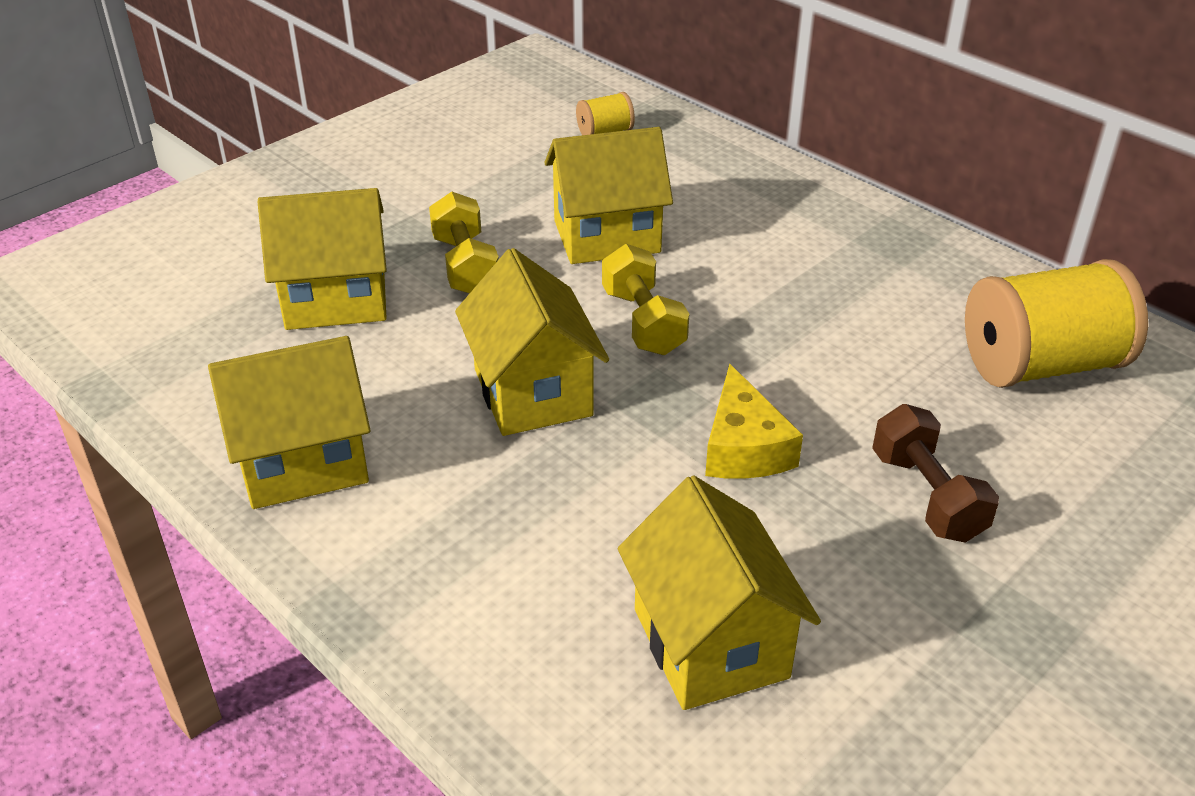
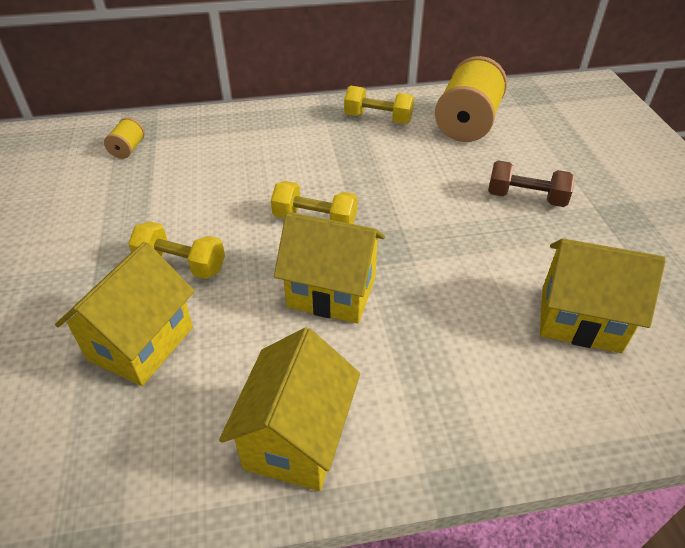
camera: 55 degrees left, 5 degrees up
yellow house [545,127,673,264] -> none
yellow cheese [705,364,803,479] -> none
none -> yellow dumbbell [344,86,414,124]

